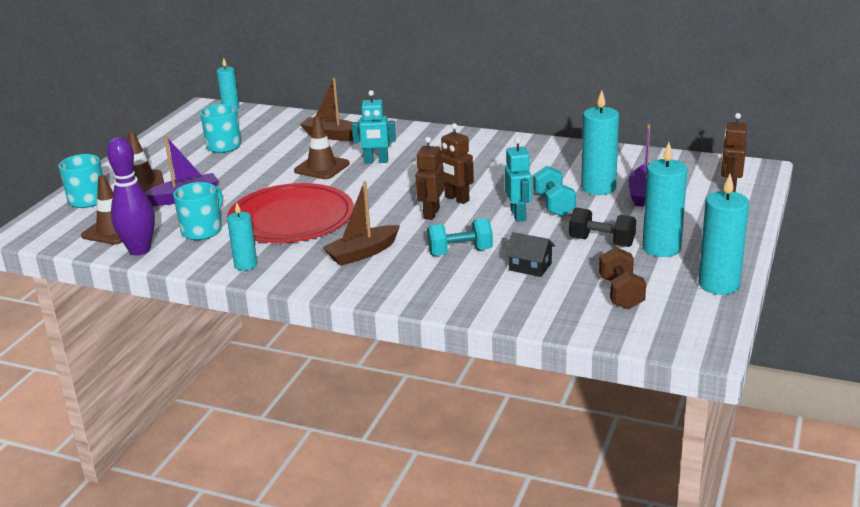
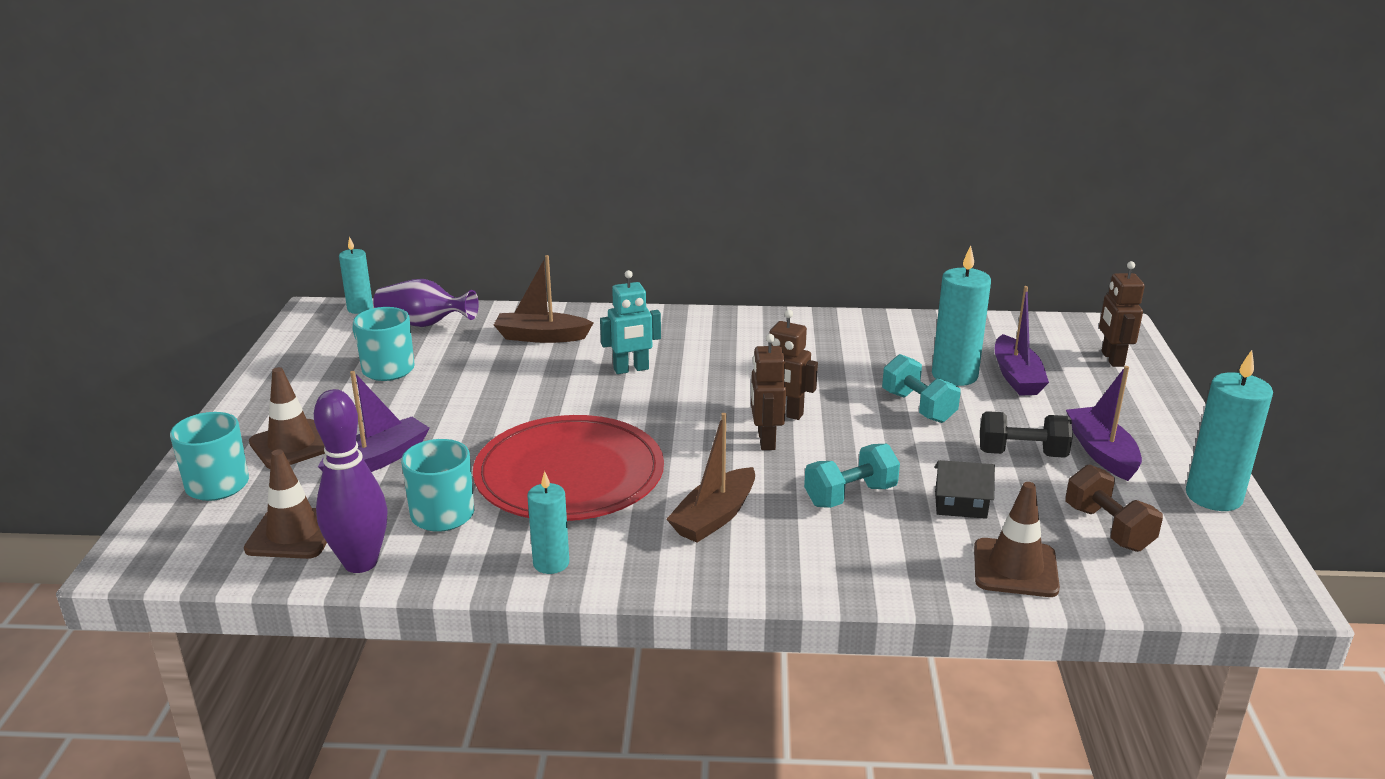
camera: 20 degrees left, 0 degrees up
brown traffic cone [294,116,350,179] -> brown traffic cone moved to [974,482,1060,597]
turquoise robot [505,138,532,222] -> none
turquoise candle [642,142,687,257] -> purple boat [1066,366,1142,481]
none -> purple vase [373,279,479,327]

